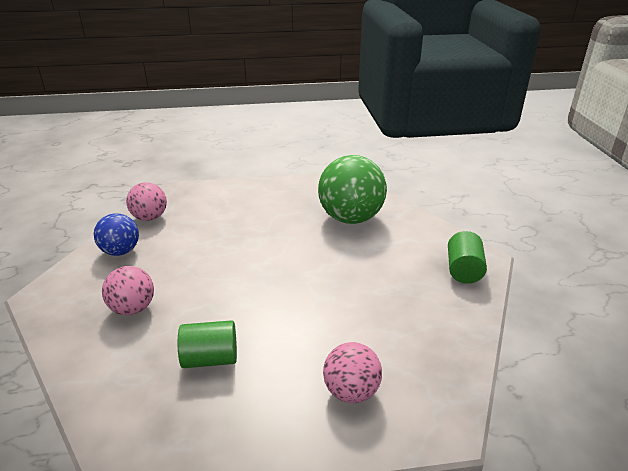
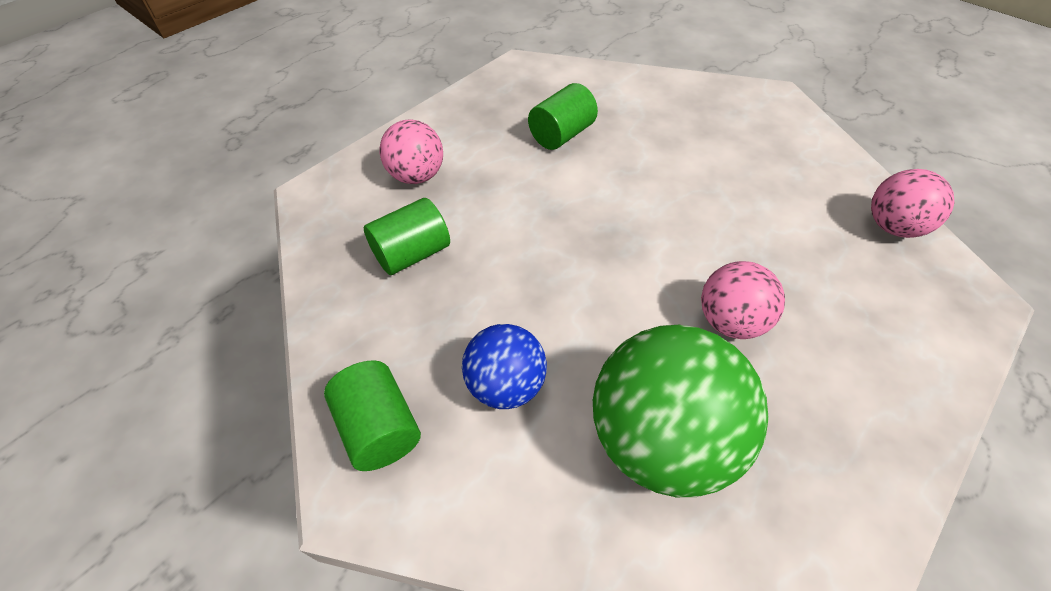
camera: 140 degrees right, 20 degrees up
blue ball [94,213,139,256] -> blue ball moved to [462,324,547,409]
pink ball [102,266,154,315] -> pink ball moved to [701,261,785,339]
none -> green cylinder [364,198,450,275]

